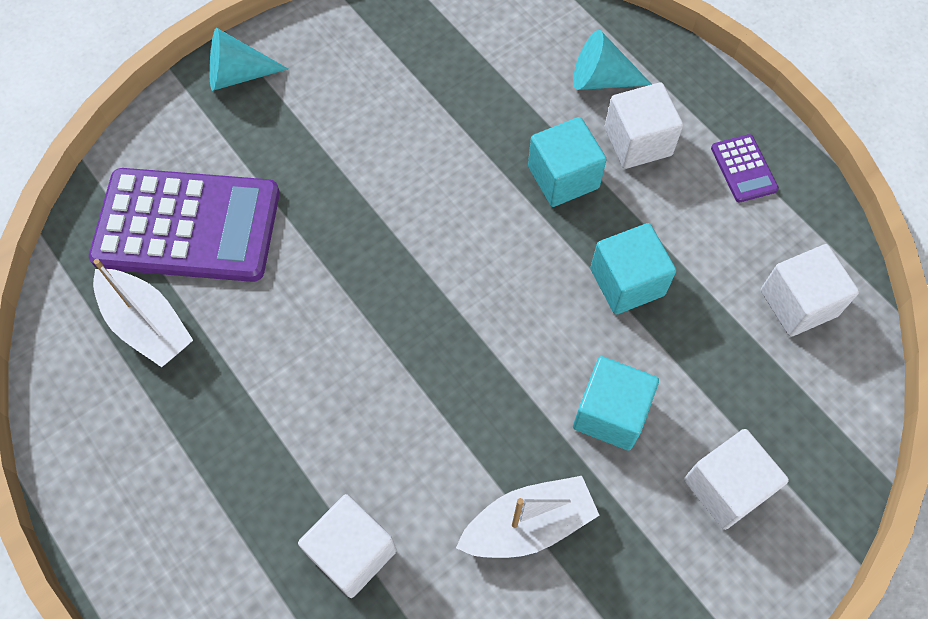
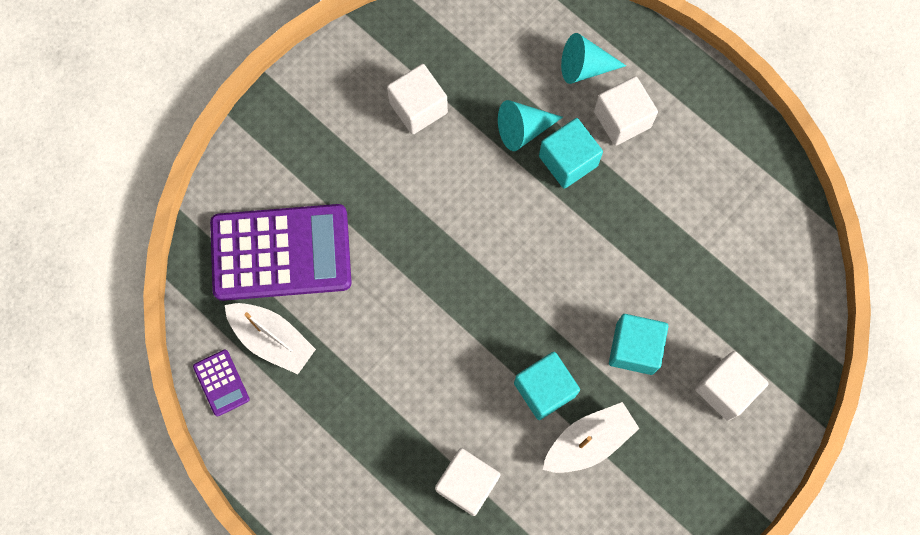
camera: 10 degrees left, 10 degrees up
turquoise cone [209,28,288,91] -> turquoise cone moved to [498,100,563,151]
turquoise cube [590,223,676,315] -> turquoise cube moved to [514,352,580,420]
purple calculator [711,134,779,202] -> purple calculator moved to [193,350,250,416]
white cube [761,244,859,337] -> white cube moved to [387,64,448,135]

